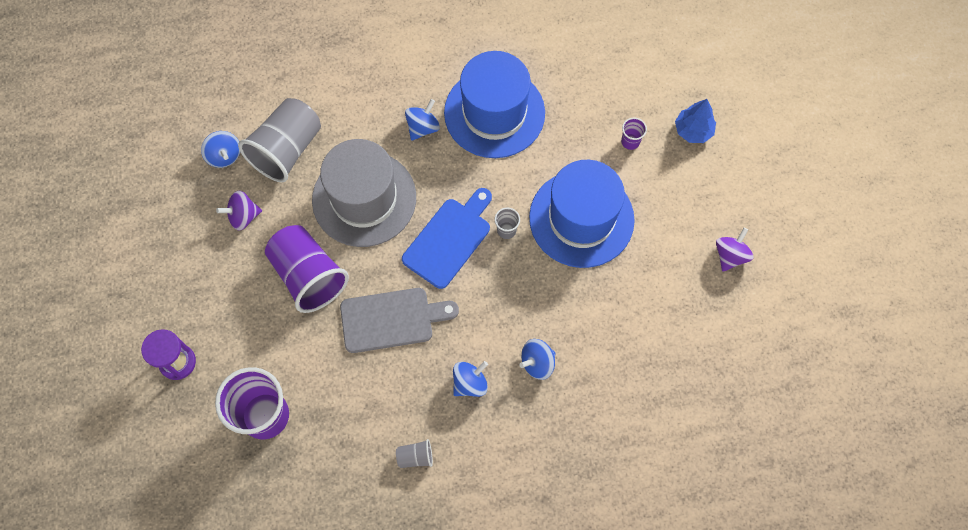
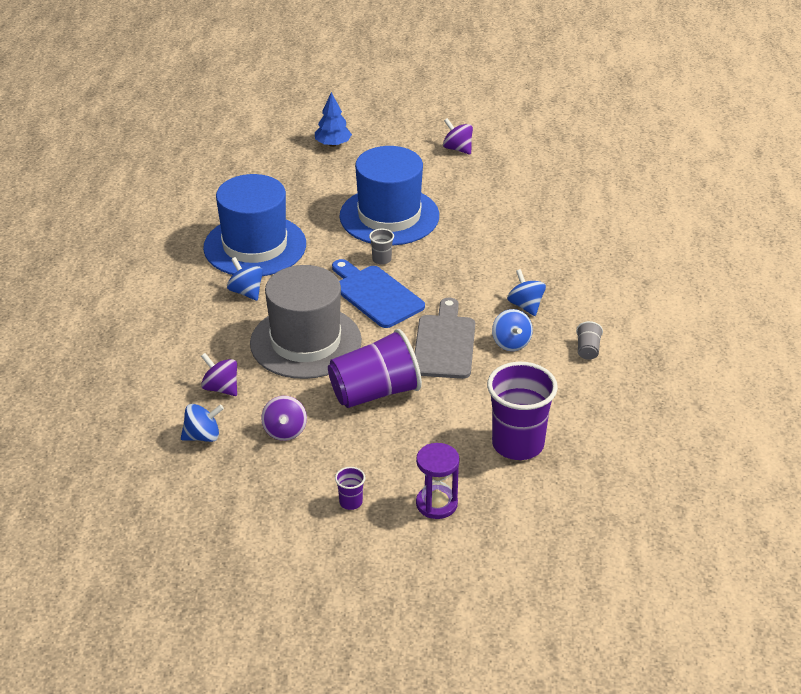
camera: 75 degrees left, 30 degrees down
grey cup [238,98,321,182] -> purple spinning top [201,353,237,396]
blue spinning top [519,339,556,380] -> blue spinning top moved to [492,309,533,351]
purple cup [621,117,647,150] -> purple cup moved to [335,467,365,510]

